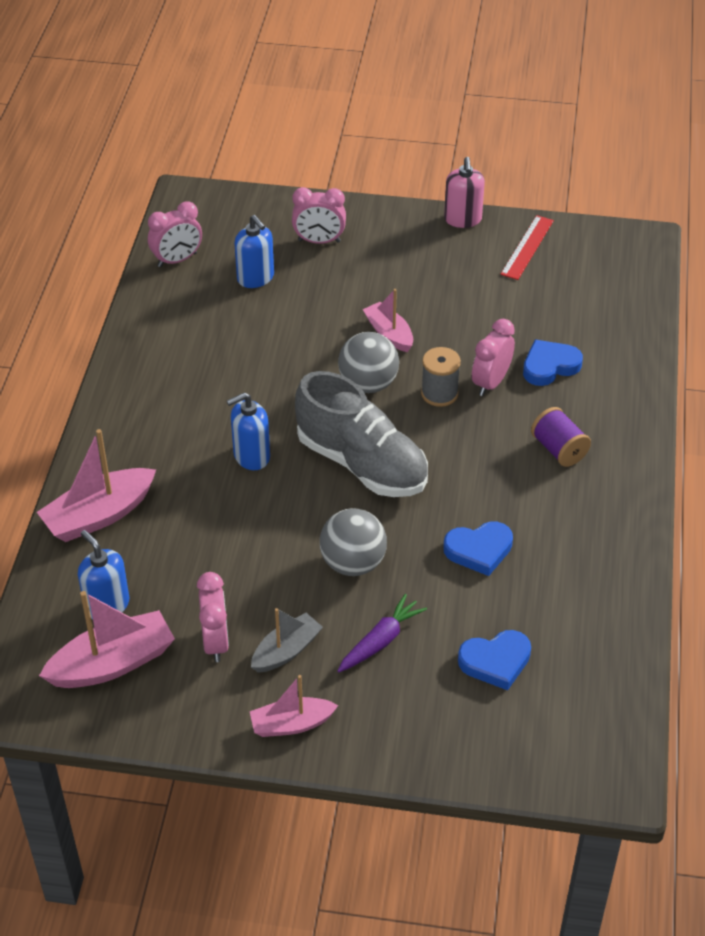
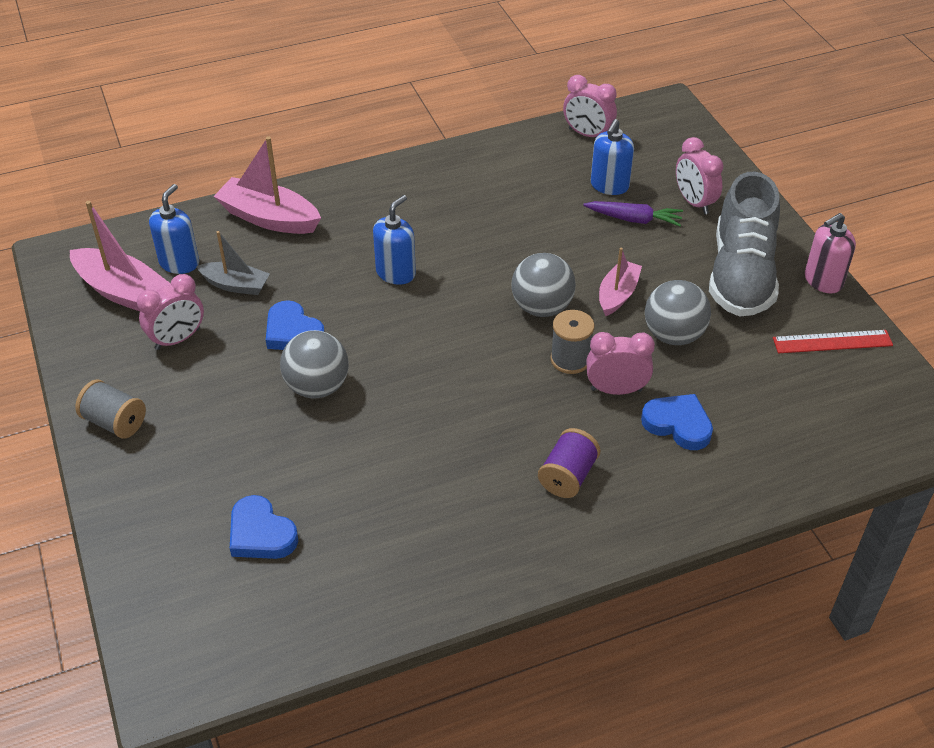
camera: 60 degrees right, 0 degrees up
blue soap dispenser [227,392,270,470] -> blue soap dispenser turned 90 degrees clockwise [373,195,416,285]
pink boat [250,675,338,737] -> grey spool [75,380,146,439]
grey boat [251,608,323,673] -> grey boat moved to [196,231,270,295]
grey shoe [295,371,428,497] -> grey shoe moved to [709,172,780,317]
purple carrot [337,594,427,672] -> purple carrot moved to [583,201,683,227]
blue heart [443,522,513,576] -> blue heart moved to [266,300,324,350]
none -> grey ball [645,280,711,345]

